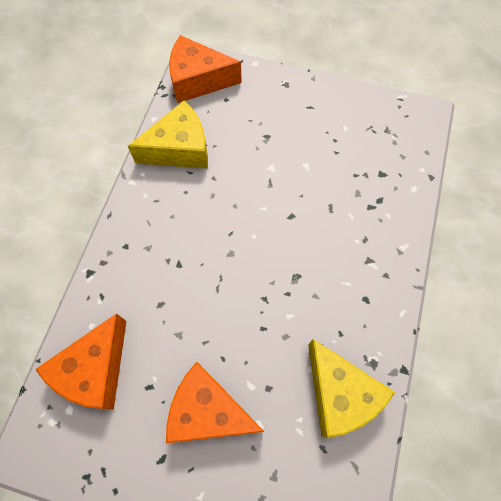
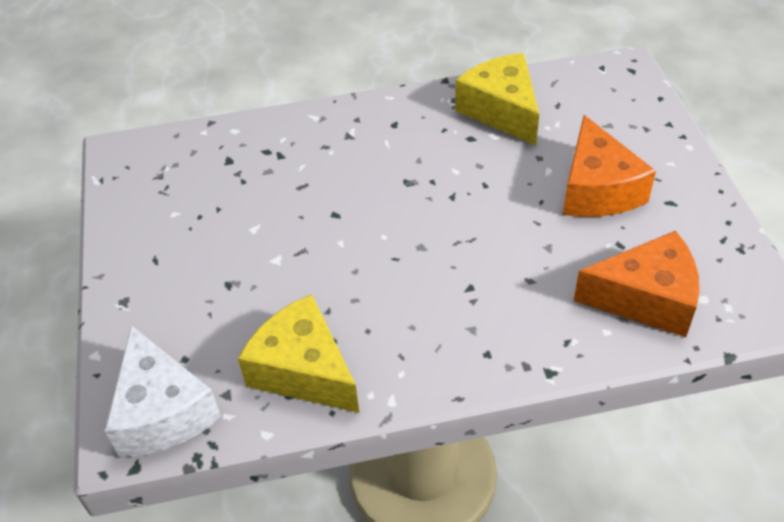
camera: 115 degrees left, 20 degrees down
orange cheese [169,35,242,103] -> white cheese [105,325,221,458]
yellow cheese [308,339,395,438] -> yellow cheese turned 60 degrees counterclockwise [455,53,539,146]

